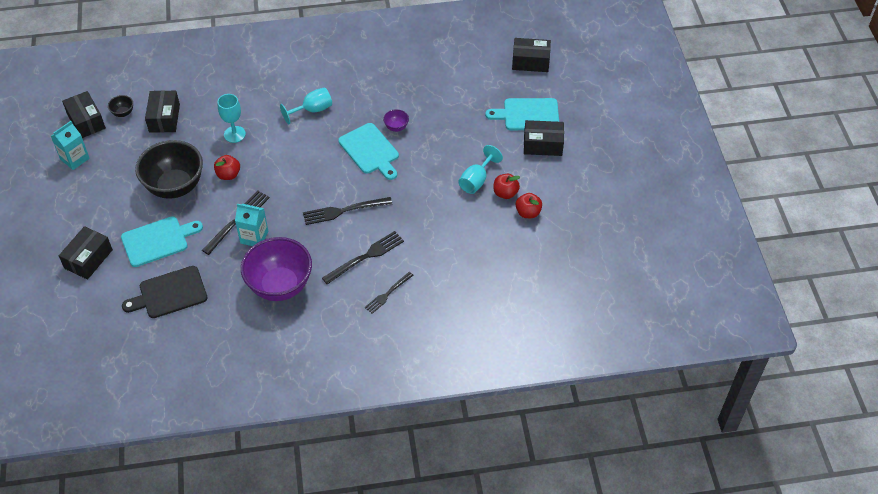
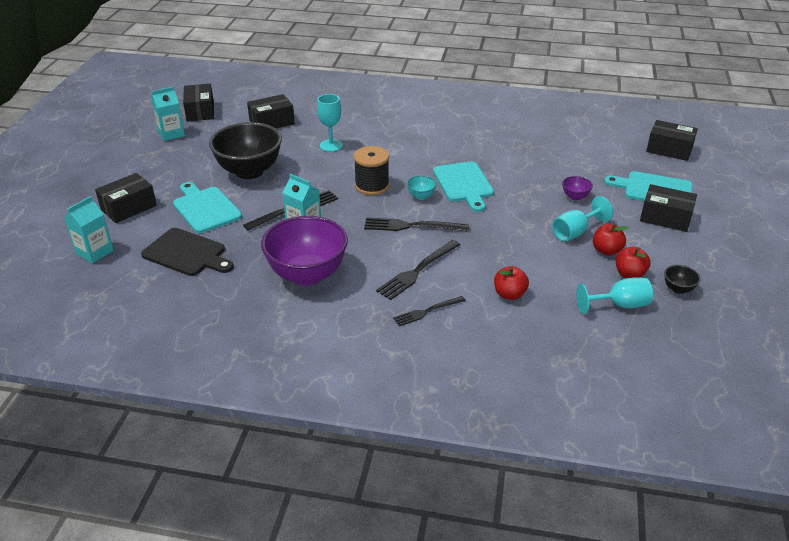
camera: 20 degrees right, 15 degrees down
black bowl [108,95,133,117] -> black bowl moved to [664,265,701,294]
turquoise cutting board [121,216,203,267] -> turquoise cutting board turned 120 degrees counterclockwise [173,182,242,233]
black cutting board [122,266,207,318] -> black cutting board turned 150 degrees counterclockwise [141,228,234,276]
black box [145,90,180,133] -> black box turned 45 degrees clockwise [247,94,295,129]
red apple [214,155,240,180] -> red apple moved to [494,266,529,300]
turquoise goblet [280,87,332,124] -> turquoise goblet moved to [576,277,653,314]
black fork [322,231,404,284] -> black fork turned 150 degrees clockwise [376,240,460,300]
purple bowl [383,109,409,132] -> purple bowl moved to [562,176,593,201]
none -> turquoise carton [64,196,114,263]
none -> black spool [354,146,389,195]
none -> turquoise bowl [407,175,437,200]

